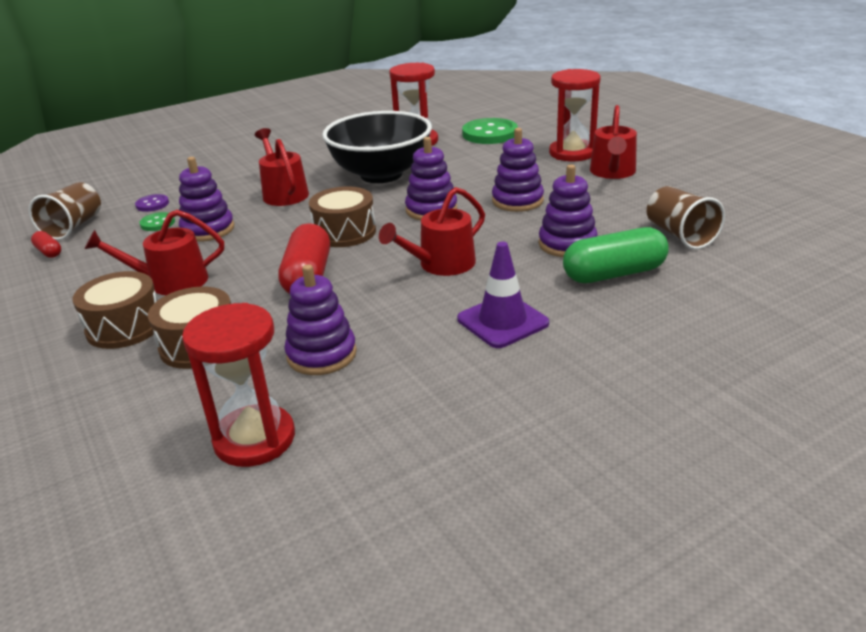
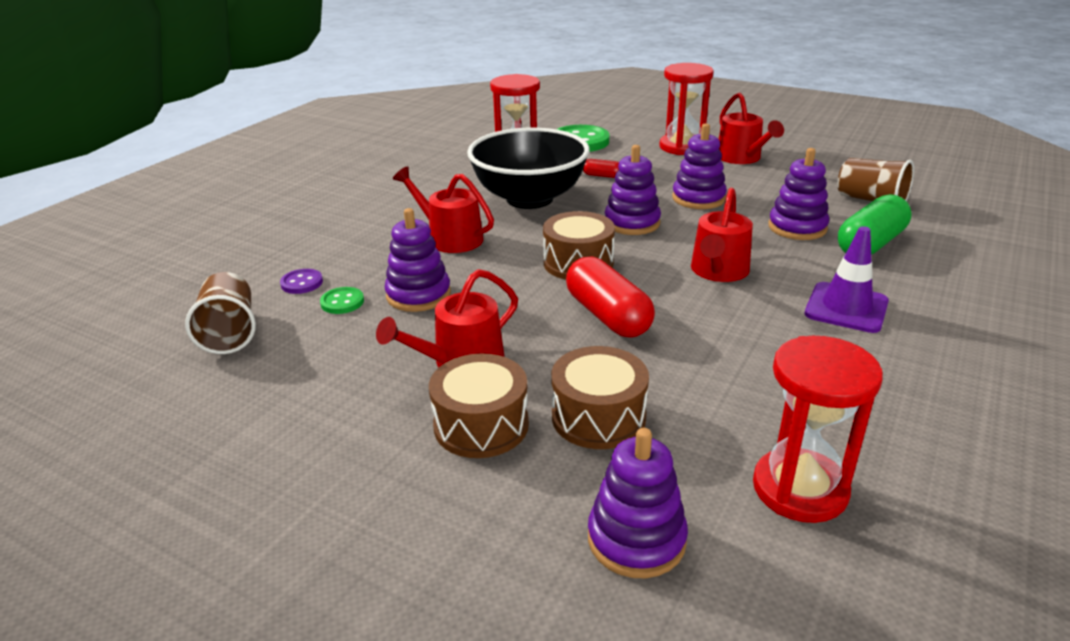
camera: 30 degrees left, 0 degrees up
red capsule [31,231,61,258] -> red capsule moved to [583,159,619,178]
purple stacking toy [284,264,357,375] -> purple stacking toy moved to [588,428,688,578]

